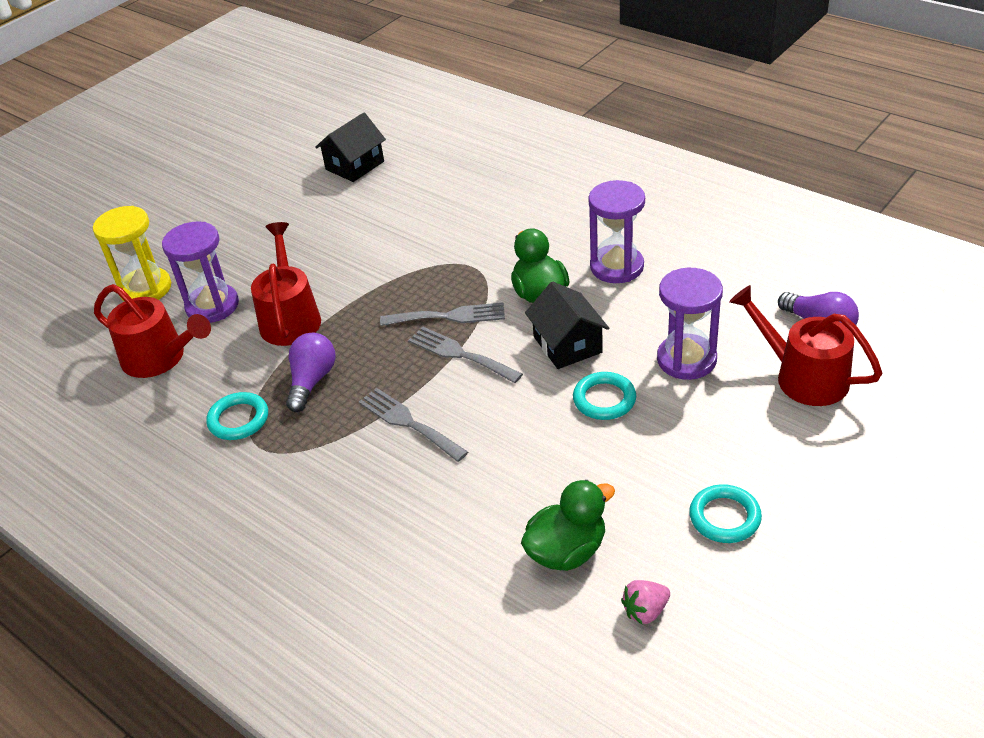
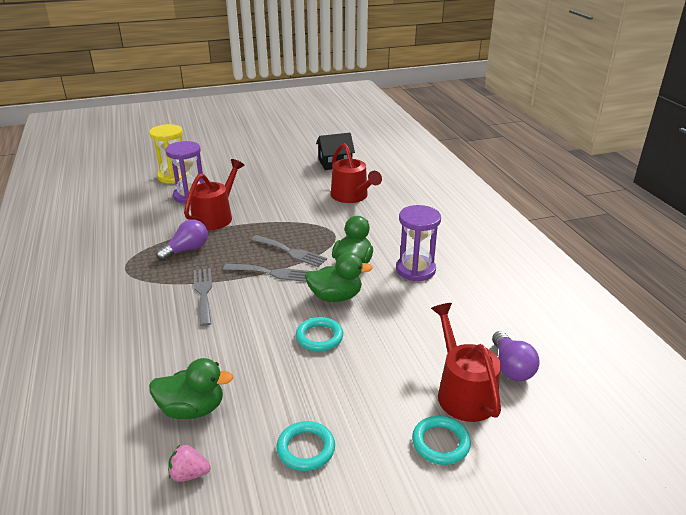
camera: 30 degrees right, 10 degrees down
red watering can [94,284,211,378] -> red watering can moved to [331,143,382,203]
turquoise ring [206,392,268,440] -> turquoise ring moved to [412,416,471,465]
grey fork [408,327,523,383] -> grey fork turned 120 degrees clockwise [223,264,308,282]
black house [525,281,609,369] -> green duck [305,252,373,302]
purple hourglass [657,268,723,380] -> none

